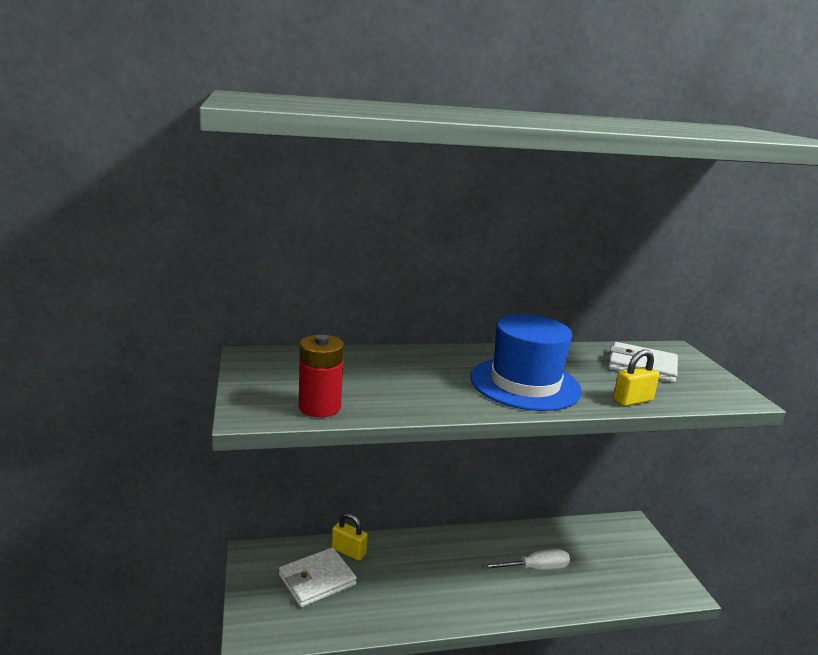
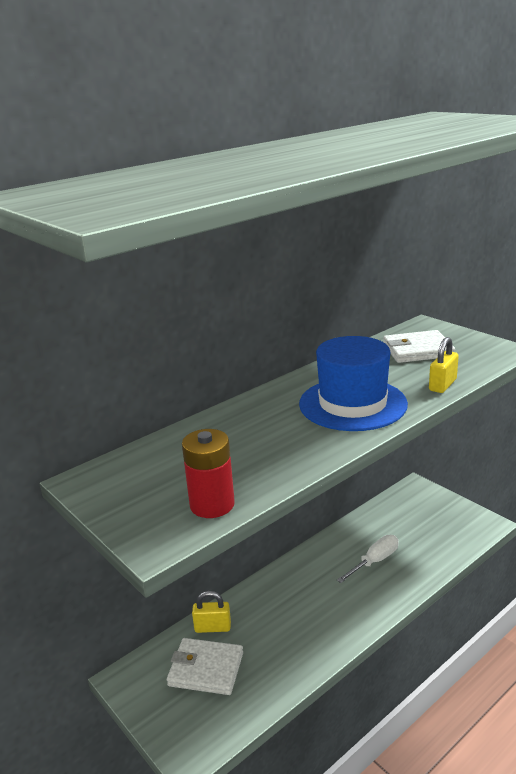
camera: 25 degrees left, 5 degrees up
white wallet [279,547,357,607] -> white wallet turned 75 degrees clockwise [167,638,243,695]

